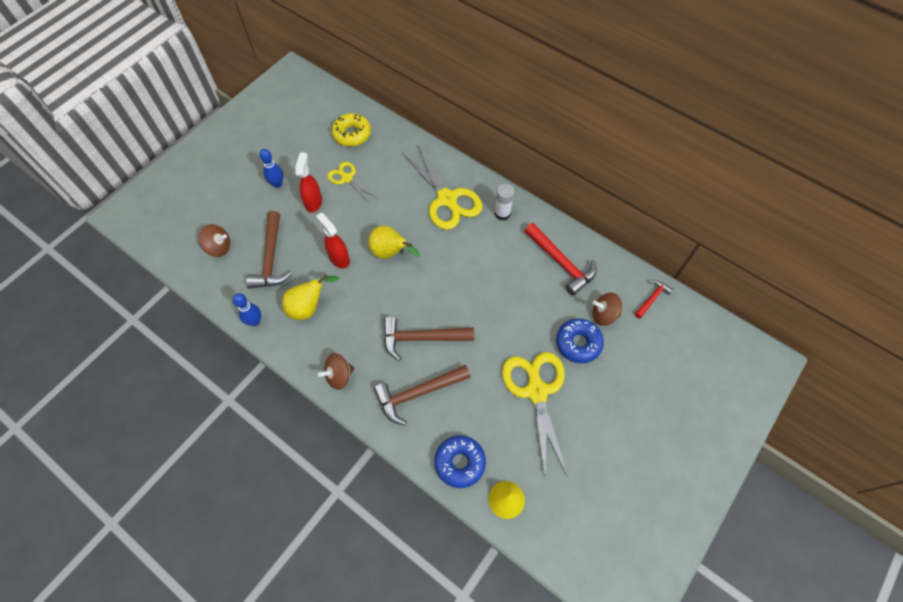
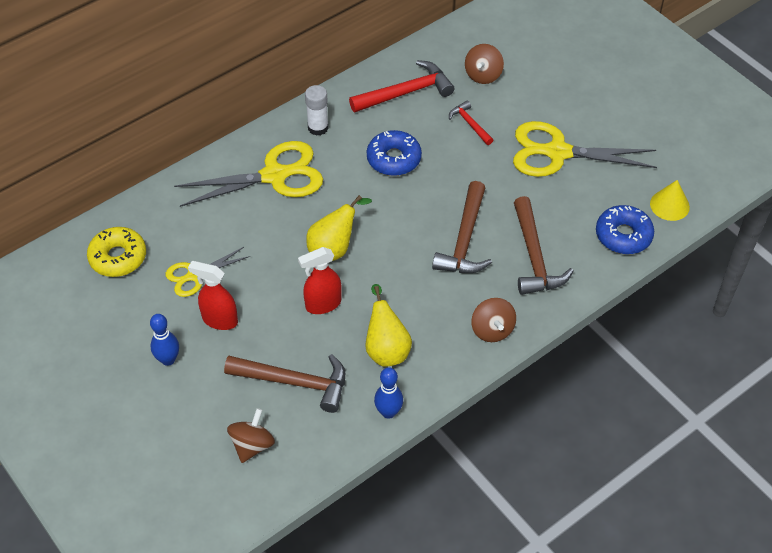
camera: 75 degrees left, 10 degrees down
blue donut [556,318,604,363] -> blue donut moved to [367,130,422,176]
red hammer [635,280,673,319] -> red hammer moved to [449,100,493,145]

